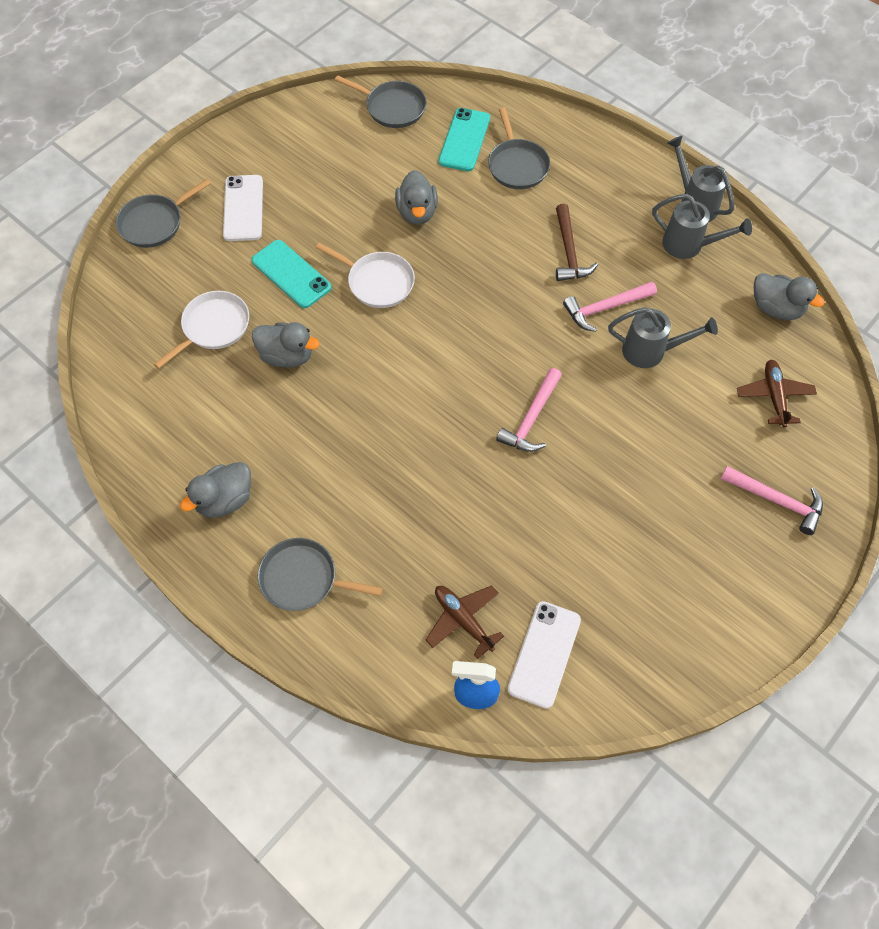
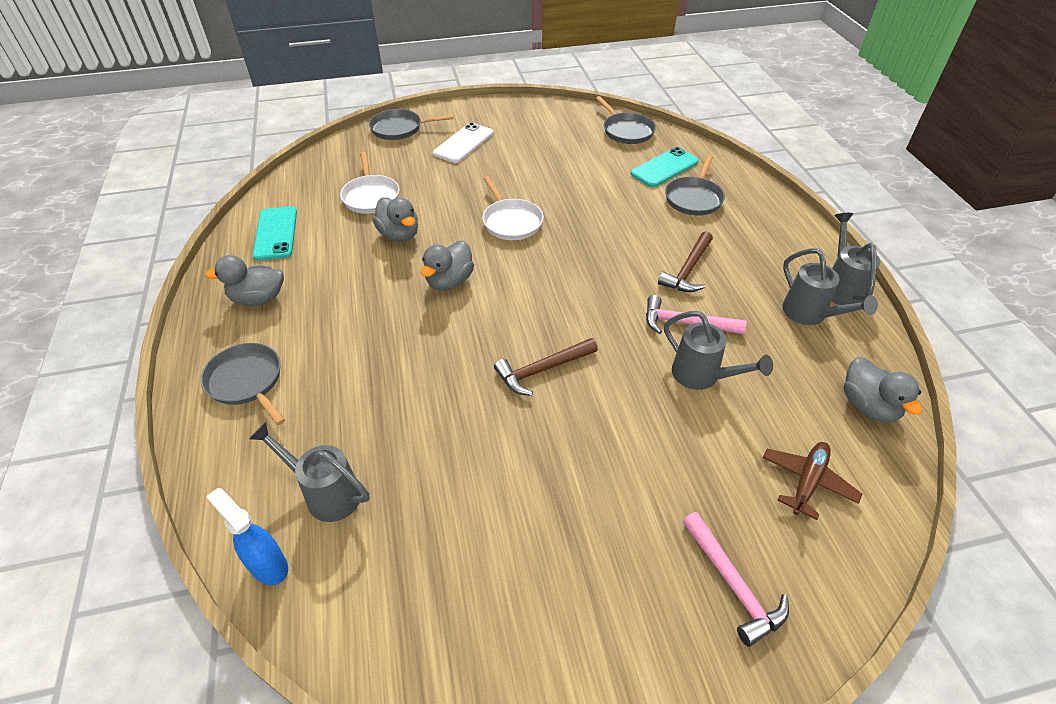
camera: 35 degrees right, 15 degrees down
white pan [154,291,249,369] -> white pan turned 90 degrees clockwise [340,152,399,214]
turquoise phone [252,240,331,308] -> turquoise phone moved to [253,206,297,261]
grey duck [395,170,438,225] -> grey duck moved to [421,241,474,291]
brown plane [426,585,504,659] -> grey watering can [249,422,369,522]
pink hammer [496,368,562,452] -> brown hammer [494,338,598,396]
white phone [507,601,581,709] -> none

